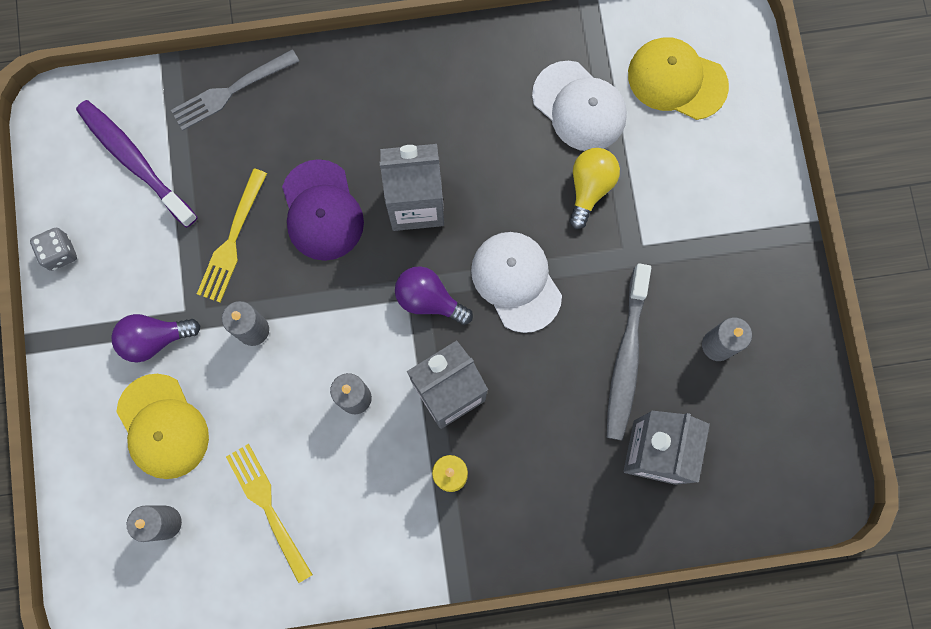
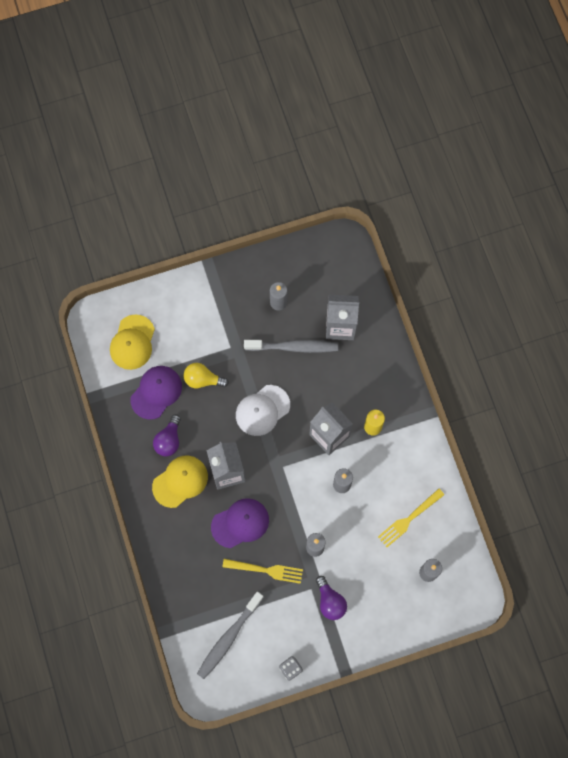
camera: 100 degrees left, 5 degrees down
purple toothbrush [76,100,198,228] -> grey toothbrush [197,592,264,679]
yellow cap [116,374,209,479] -> yellow cap moved to [152,456,208,508]
grey fork [171,49,299,131] -> none
purple light bulb [395,266,473,325] -> purple light bulb moved to [153,414,181,456]
white cap [532,61,627,151] -> purple cap [130,366,182,420]

